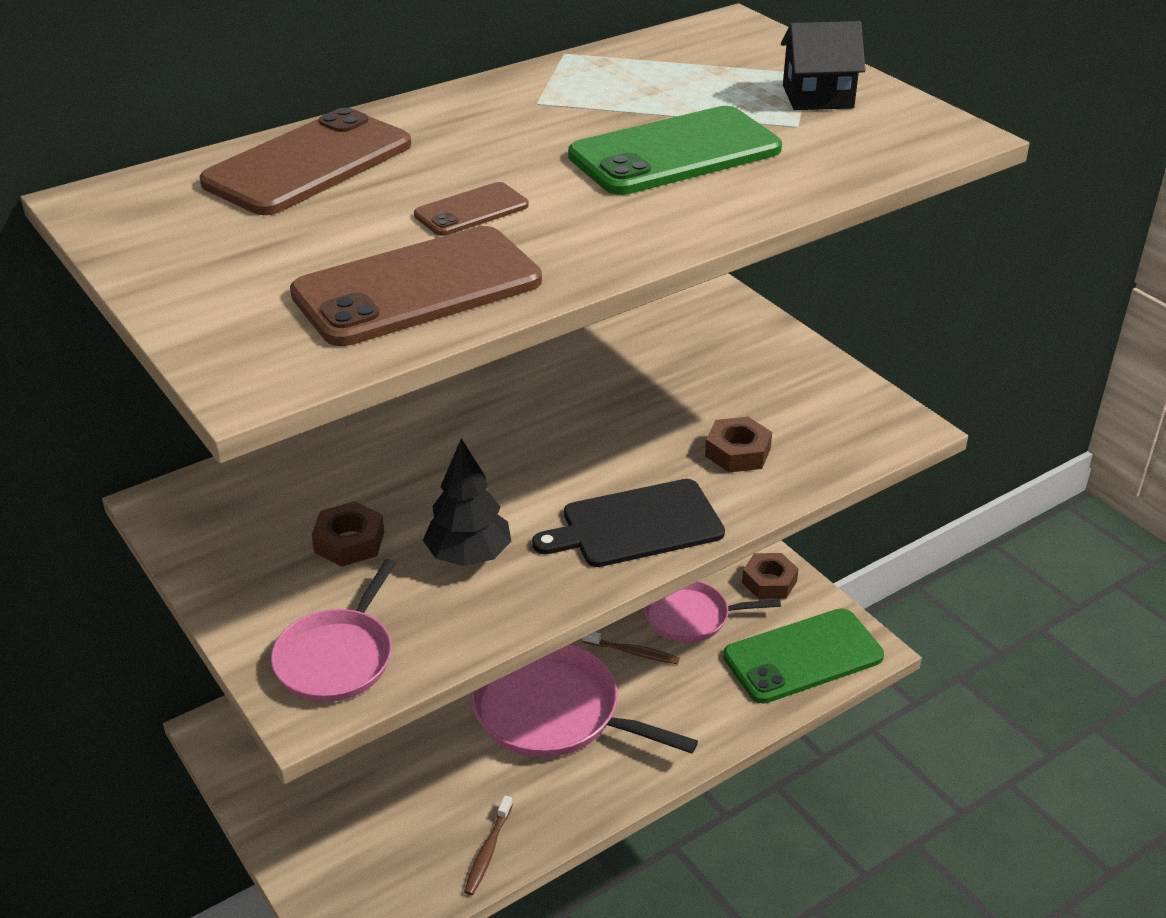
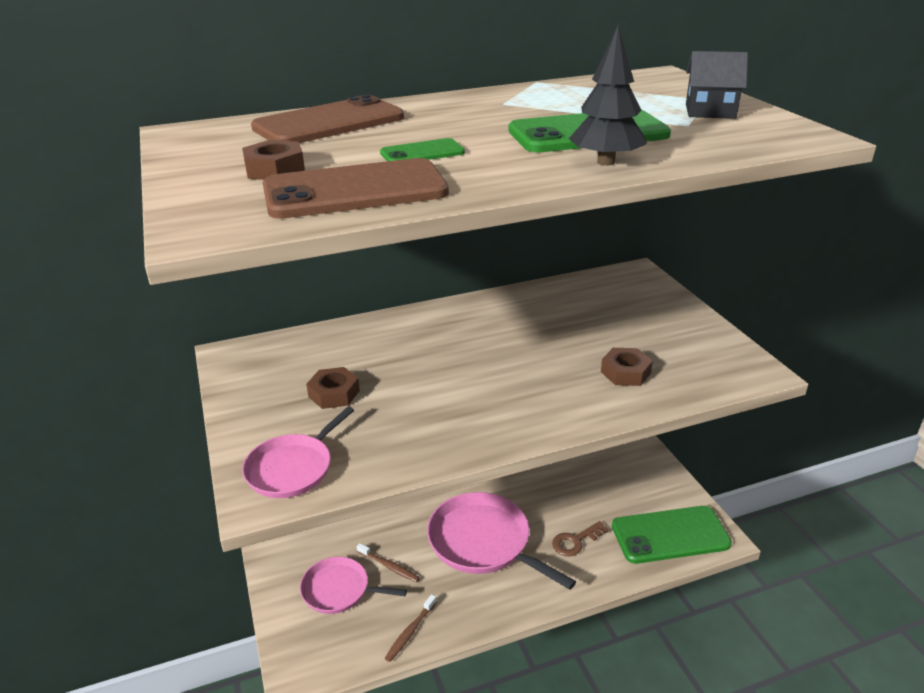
camera: 15 degrees right, 5 degrees down
brown phone [414,182,529,236] -> green phone [380,138,465,161]
black tree [423,438,511,566] -> black tree moved to [569,25,647,166]
black cutting board [532,479,725,567] -> none
brown toothbrush [582,632,680,664] -> brown toothbrush moved to [357,543,420,582]
pink pan [644,581,781,643] -> pink pan moved to [300,557,407,614]
brown nut [742,553,799,599] -> brown nut moved to [242,140,305,180]
none -> brown key [552,521,609,556]

